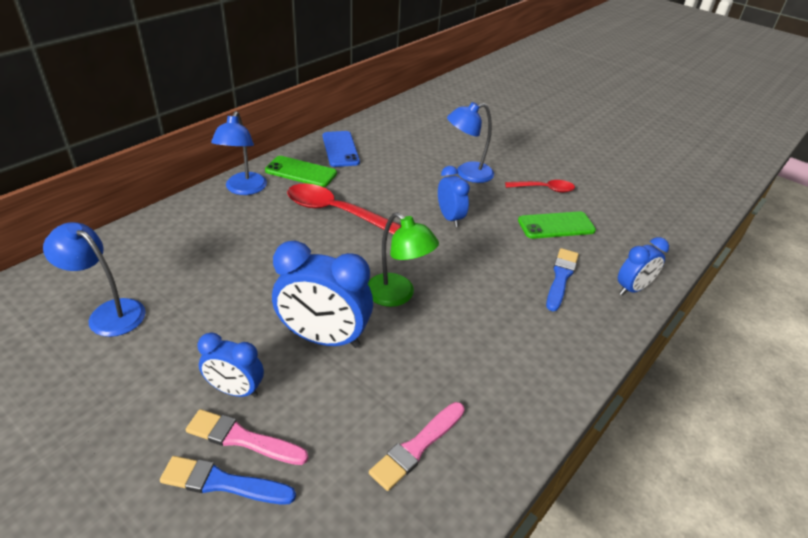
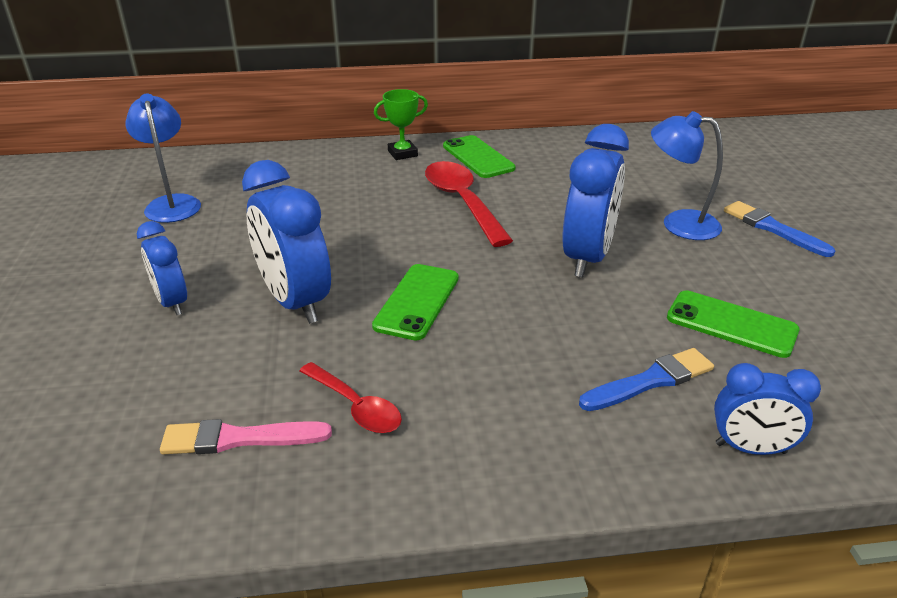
camera: 45 degrees right, 5 degrees down
blue brush [160,456,296,505] -> blue brush moved to [724,201,835,257]
pink brush [186,409,308,465] -> none
blue lamp [211,111,267,195] -> green trophy [374,89,428,160]
blue phone [323,131,360,167] -> none
green lamp [368,212,439,307] -> green phone [372,264,459,341]
blue clock [438,166,470,227] -> blue clock [562,124,629,277], size x1.69
red spoon [505,180,575,193] -> red spoon moved to [299,362,402,433]

